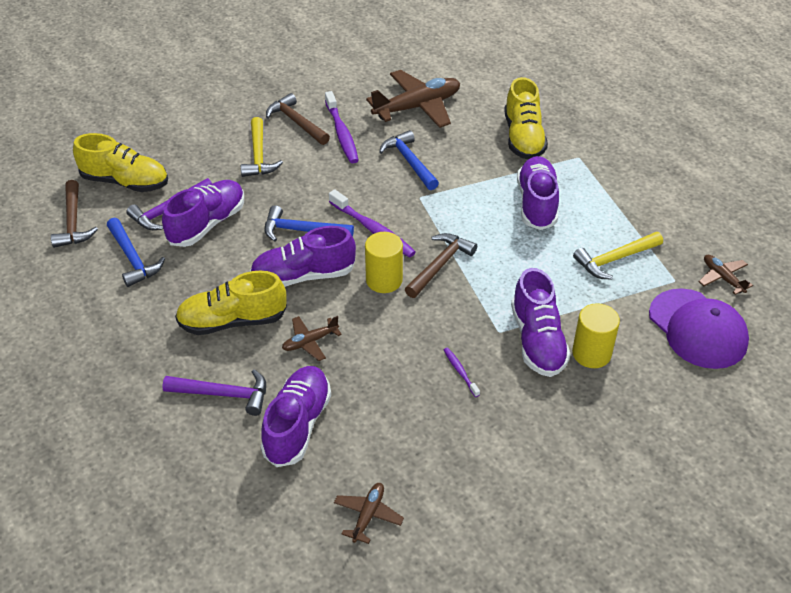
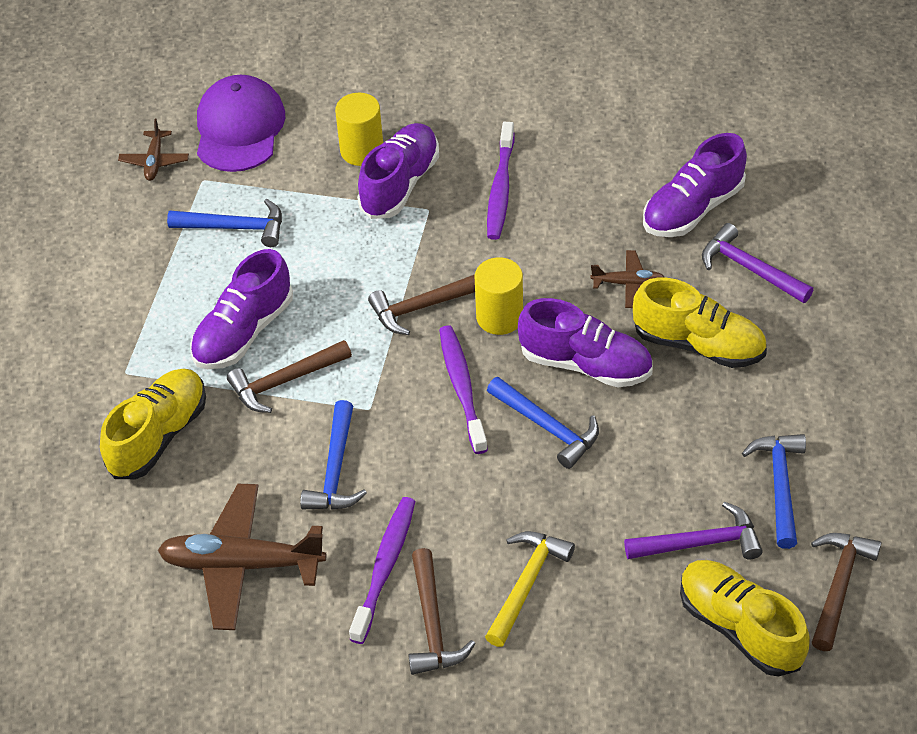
camera: 145 degrees left, 5 degrees up
purple shoe [162,180,244,247] -> none
brown plane [334,483,404,544] -> none
purple toothbrush [444,348,480,397] -> purple toothbrush [487,122,514,240], size x1.96
yellow hammer [573,232,663,280] -> blue hammer [167,199,282,247]
none -> brown hammer [227,340,352,413]

